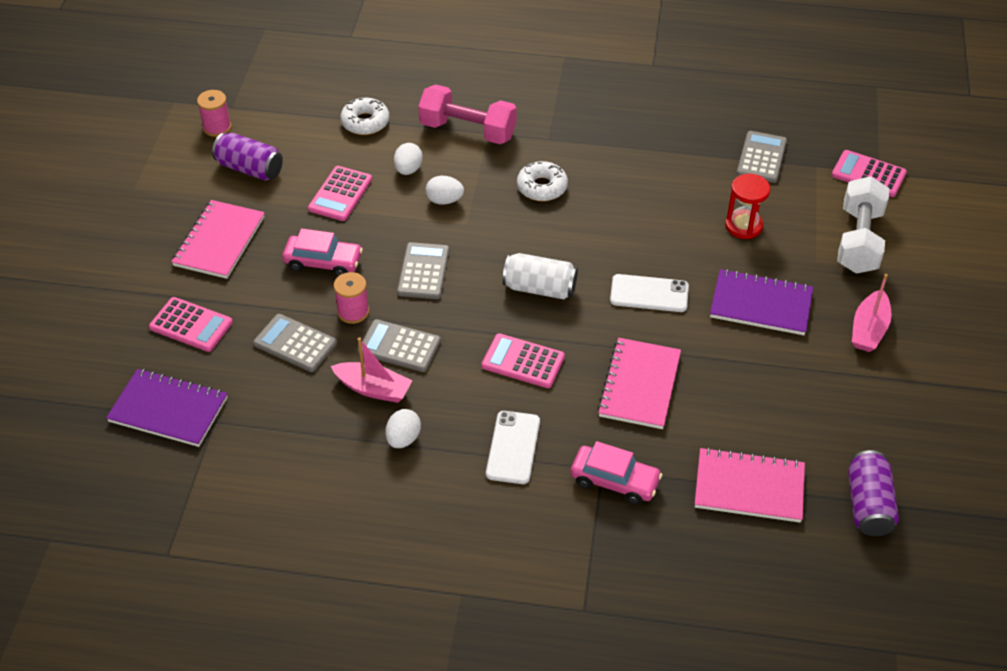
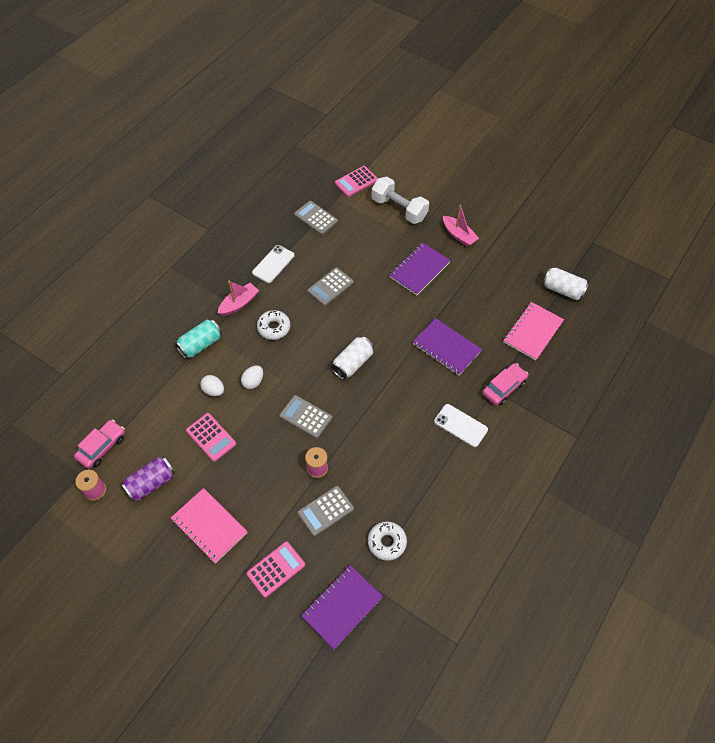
camera: 65 degrees left, 10 degrees up
pink car [282,228,363,277] -> pink car moved to [74,419,125,469]
pink boat [331,337,412,403] -> pink boat moved to [218,281,259,316]
white donut [340,98,389,135] -> white donut moved to [368,522,407,561]
grey calculator [358,319,441,372] -> grey calculator moved to [307,267,354,306]
white egg [385,409,421,448] -> none
pink dumbbell [418,85,517,144] -> turquoise can [175,319,222,359]
pink calculator [481,333,565,388] -> none
pink notebook [597,338,681,429] -> purple notebook [413,318,482,376]
white phone [610,274,689,312] -> white phone moved to [252,245,294,283]
red hourglass [725,174,770,239] -> none
purple can [848,450,899,536] -> white can [543,267,589,301]

